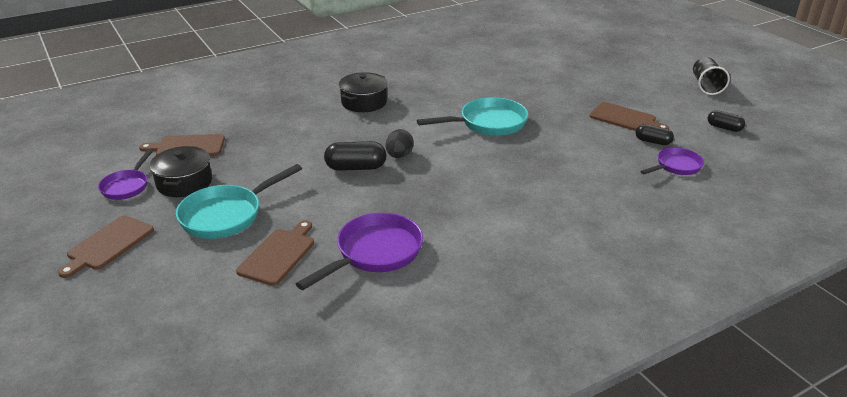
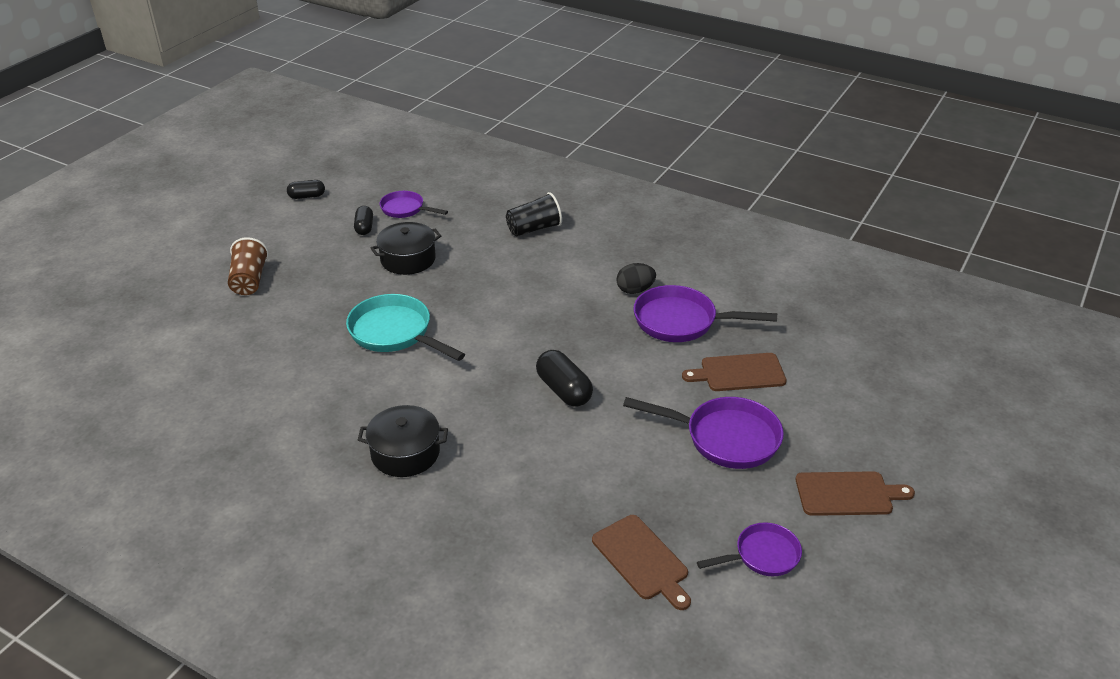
camera: 120 degrees left, 5 degrees up
black pot [150,146,212,197] -> black pot moved to [371,222,441,275]
turquoise pan [176,164,302,239] -> purple pan [623,397,784,469]
black egg [386,129,414,158] -> black egg moved to [617,263,656,294]
brown cutting board [589,102,669,131] -> none
black cup [693,57,730,95] -> black cup moved to [506,192,562,236]
black capsule [708,110,745,132] -> black capsule turned 75 degrees clockwise [287,180,325,199]
none -> brown cup [228,237,269,295]

